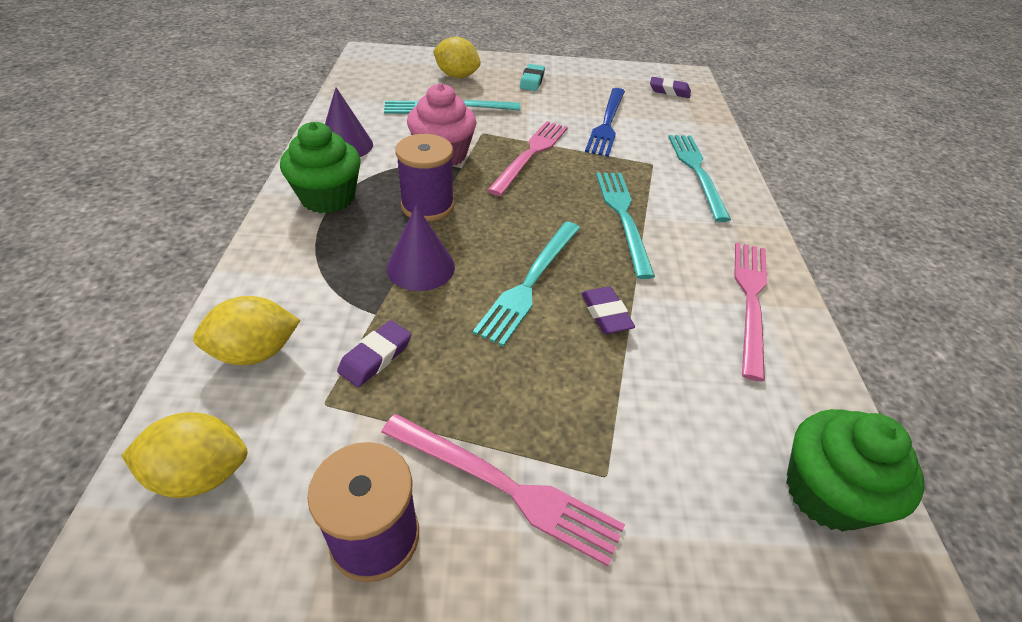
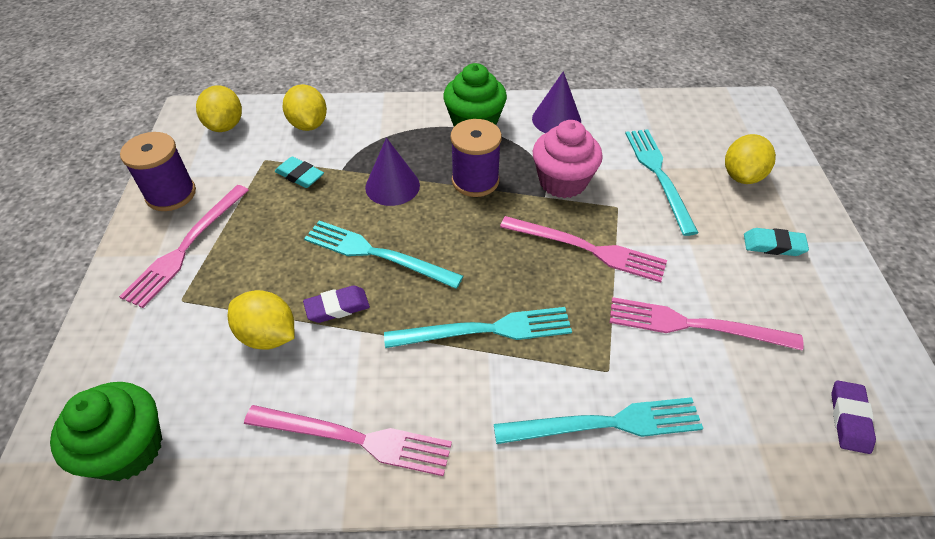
camera: 90 degrees right, 5 degrees up
purple eraser [337,320,411,387] -> turquoise eraser [275,156,324,188]
blue fork [585,88,625,157] -> pink fork [610,297,804,351]
none -> yellow lemon [228,290,295,350]

